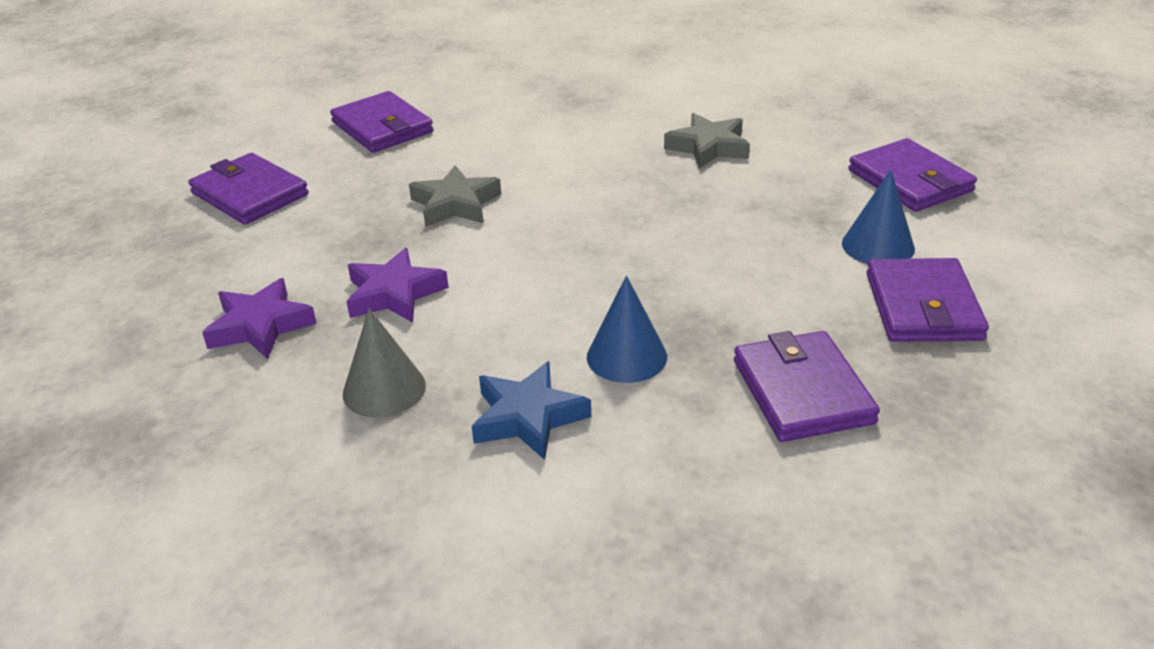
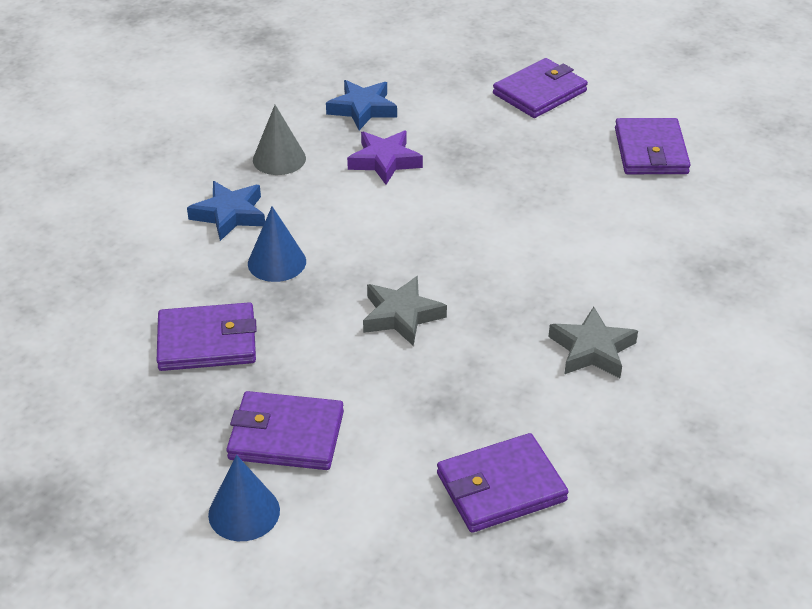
camera: 95 degrees right, 5 degrees up
purple star [202,278,317,359] -> blue star [326,80,397,130]
purple wallet [330,91,434,153] -> purple wallet turned 60 degrees counterclockwise [615,118,691,174]
grey star [409,165,501,227] -> grey star moved to [363,276,447,346]
blue cone [842,169,915,264] -> blue cone moved to [208,455,280,541]

